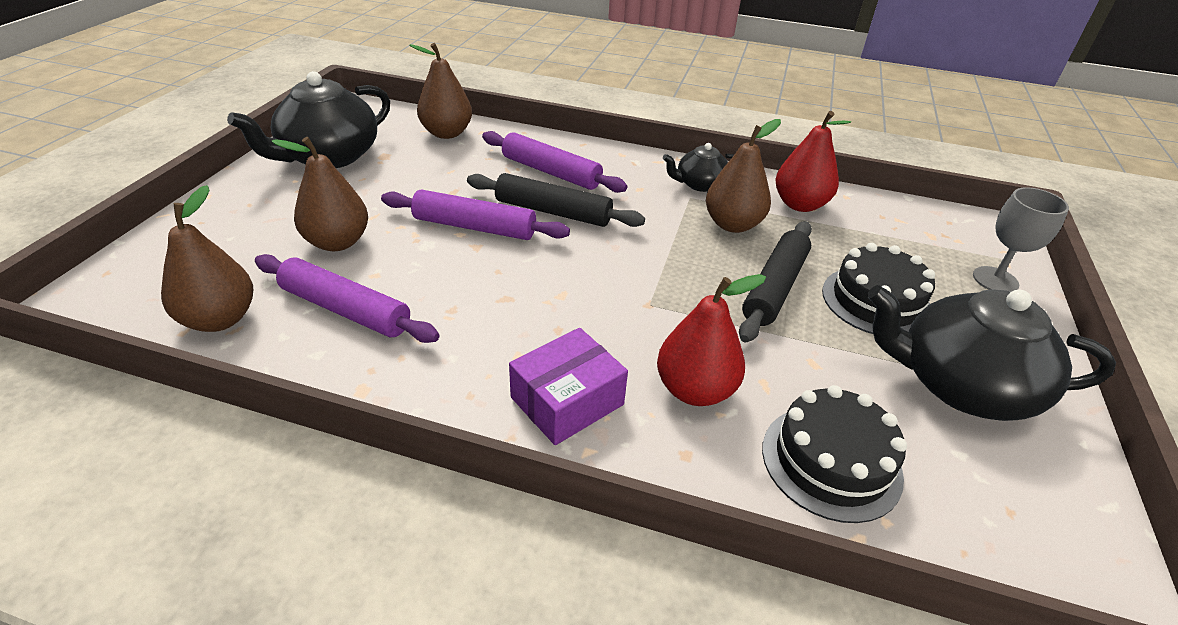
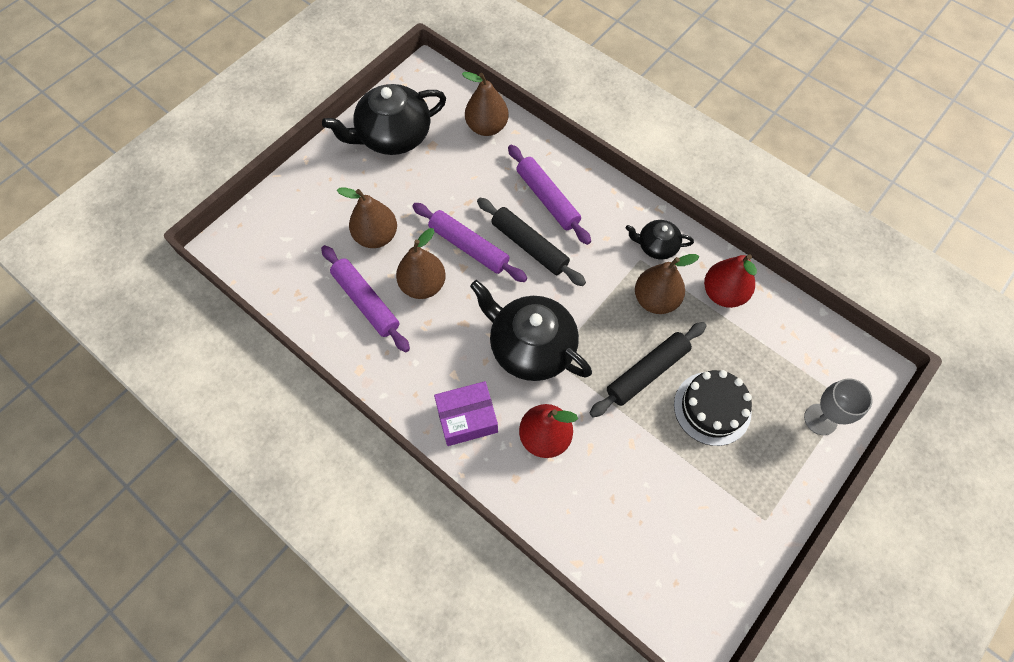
camera: 25 degrees right, 25 degrees up
brown pear [161,185,253,332] -> brown pear moved to [396,228,446,299]
black cake [762,385,907,523] -> none
black teapot [867,285,1116,421] -> black teapot moved to [470,280,592,381]

